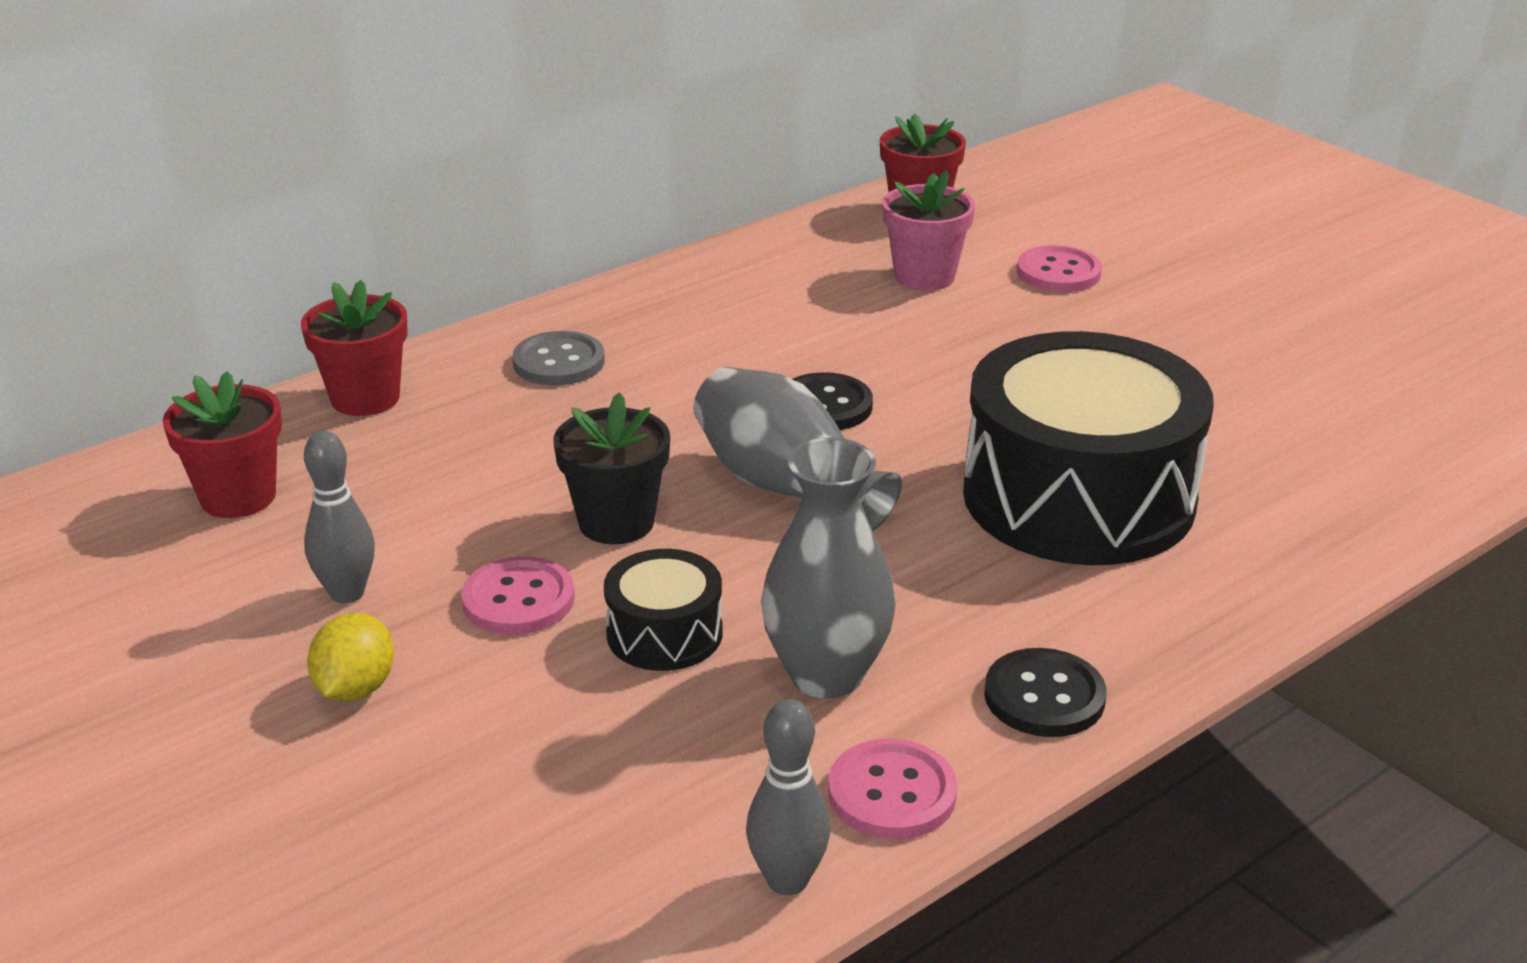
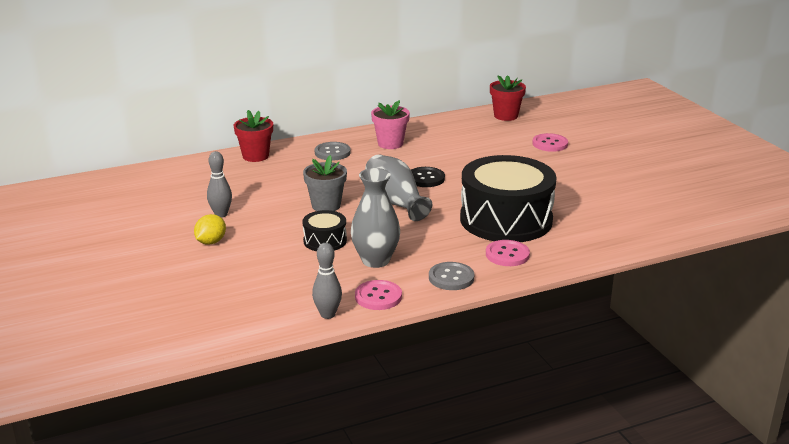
camera: 15 degrees right, 5 degrees down
red flower pot [163,371,282,518] -> none
pink button [461,556,575,635] -> pink button moved to [486,240,530,266]
black flower pot [553,392,670,544] -> grey flower pot [303,155,347,211]
pink flower pot [882,171,975,291] -> pink flower pot moved to [371,100,410,149]
black button [984,648,1106,737] -> grey button [429,262,474,290]

